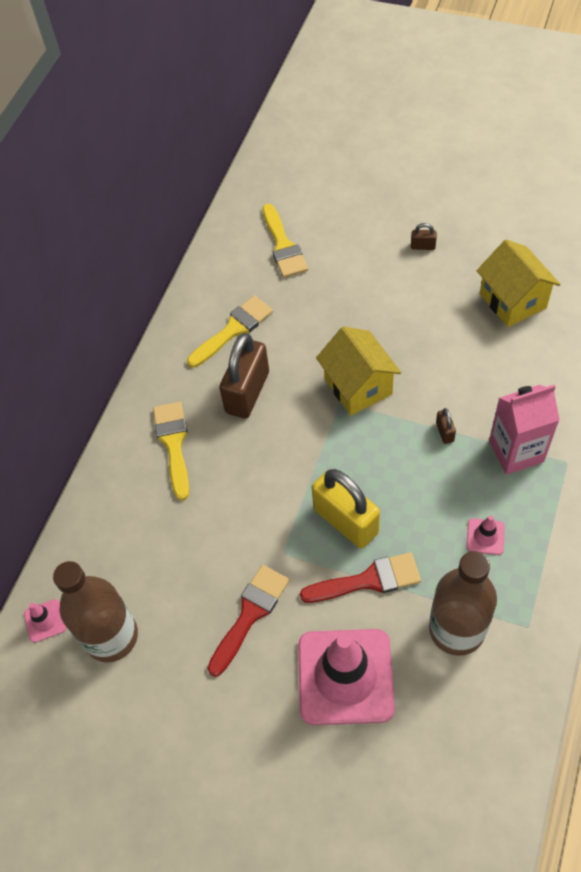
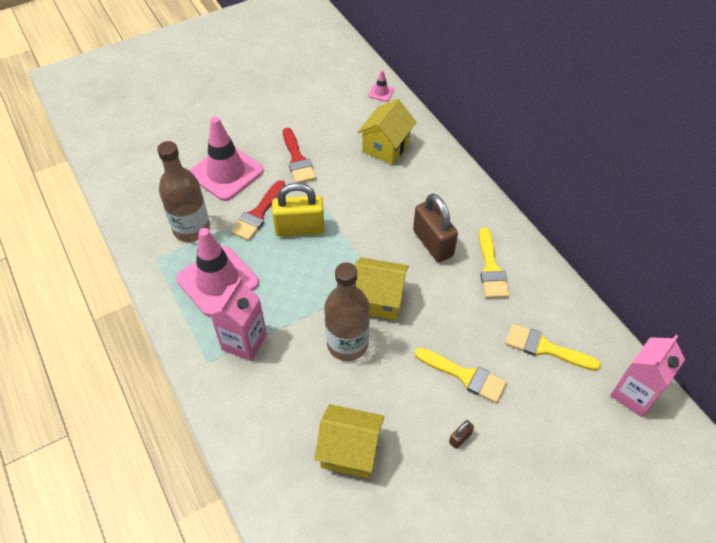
camera: 125 degrees right, 5 degrees down
brown bottle [53,561,138,662] -> brown bottle moved to [324,262,370,361]
yellow brush [153,402,189,501] -> yellow brush moved to [415,348,507,403]
brown padlock [436,408,456,444] -> none
pink traffic cone [467,516,505,555] -> pink traffic cone [176,228,259,317], size x2.40
none -> yellow house [357,99,417,165]
none -> pink carton [610,335,685,417]

